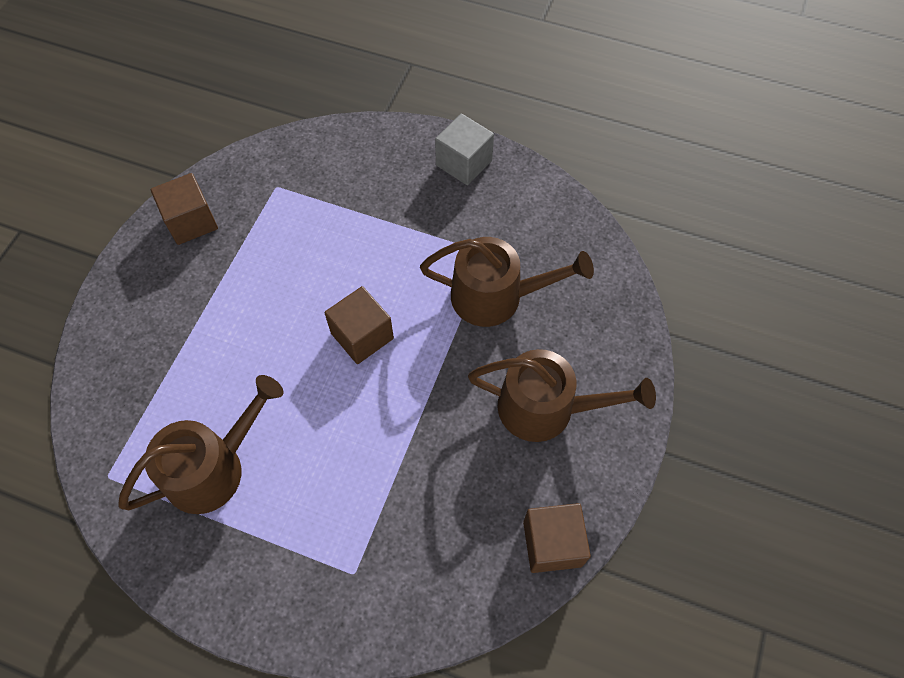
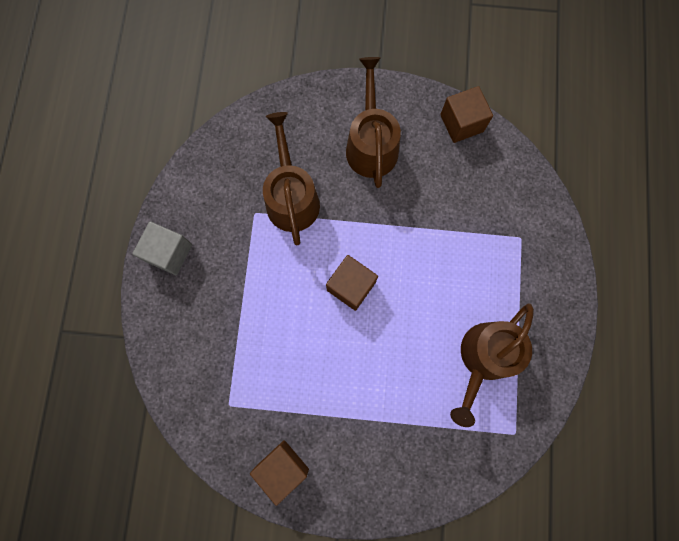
camera: 105 degrees left, 15 degrees up
brown watering can [118,375,284,514] -> brown watering can turned 90 degrees counterclockwise [450,304,534,427]

